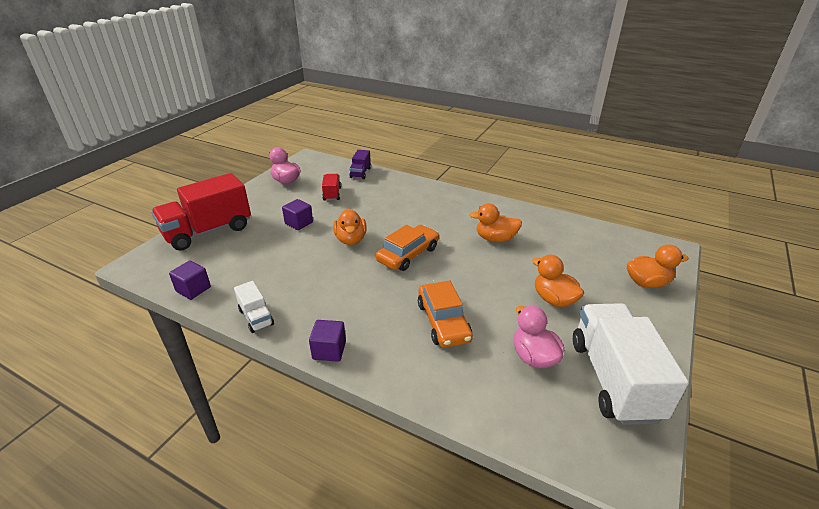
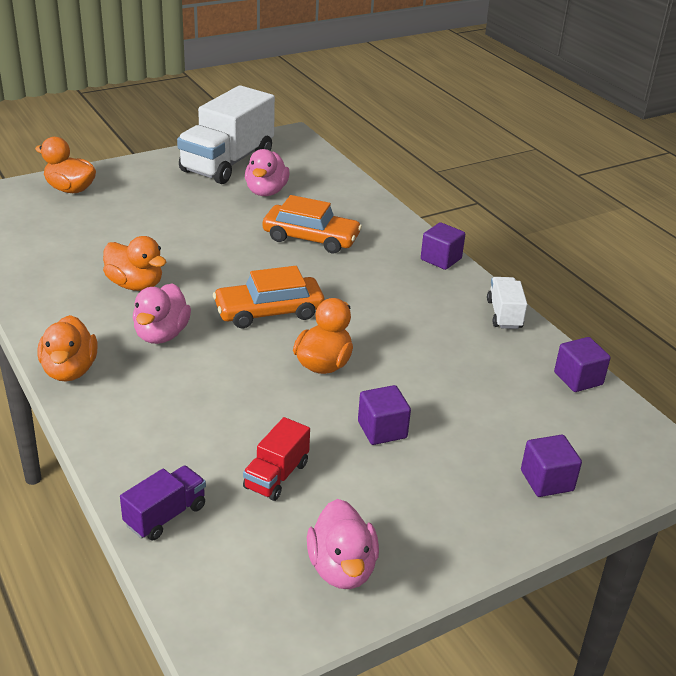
camera: 150 degrees left, 0 degrees up
red truck [151,173,251,251] -> purple cube [521,435,582,497]
orange car [418,280,473,348] -> orange car turned 90 degrees clockwise [262,195,362,253]
orange duck [532,255,584,307] -> orange duck moved to [37,315,98,382]
none -> pink duck [133,283,191,344]

